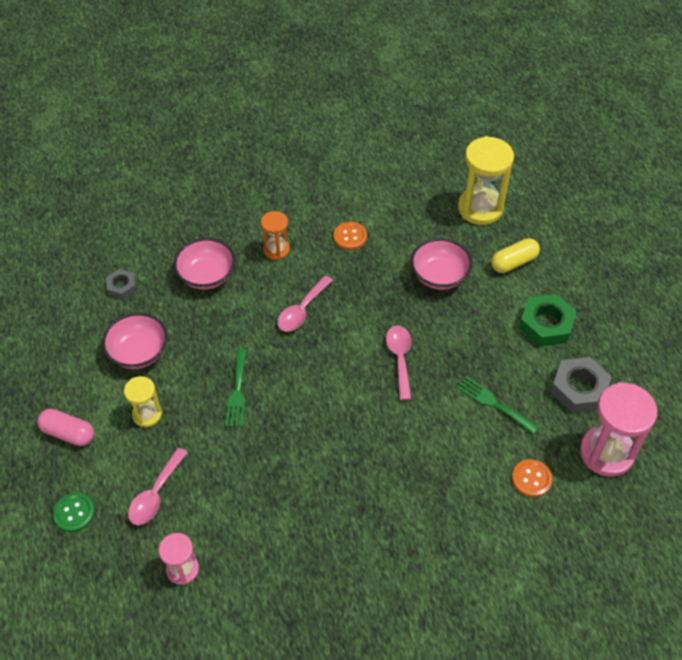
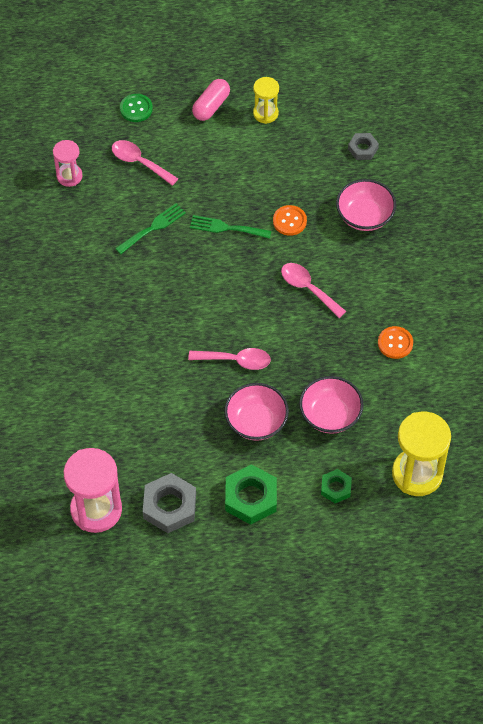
camera: 100 degrees right, 5 degrees up
pink bowl [102,313,168,369] -> pink bowl moved to [224,383,289,441]
yellow hourglass [124,376,162,427] -> yellow hourglass moved to [253,77,279,124]
orange hourglass [261,211,290,260] -> none
green fork [457,376,539,434] -> green fork moved to [115,203,186,254]
yellow capsule [491,238,540,273] -> green nut [321,469,352,503]
orange button [512,459,552,497] -> orange button moved to [273,205,307,236]

